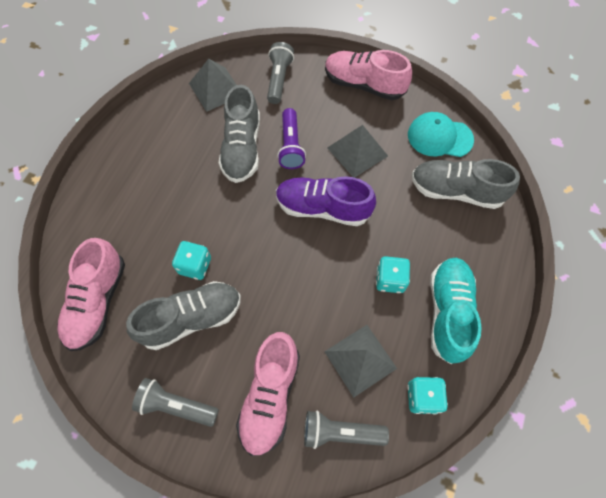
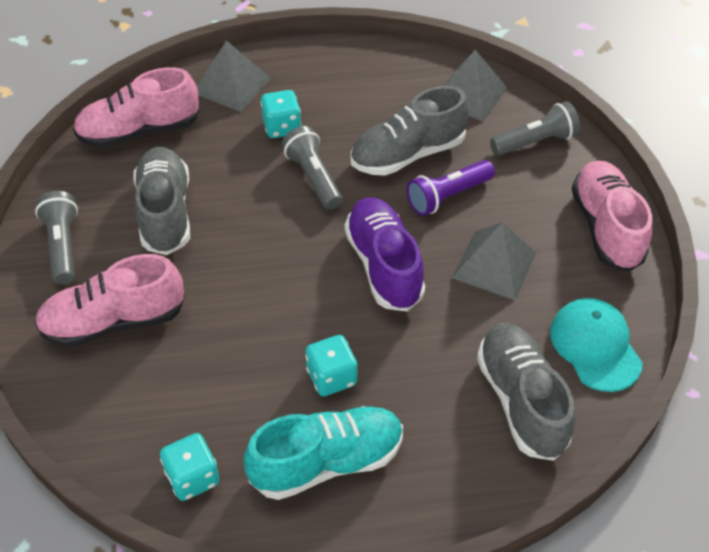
camera: 60 degrees right, 15 degrees down
grey shoe [126,281,241,350] -> grey shoe turned 135 degrees counterclockwise [133,147,190,255]
turquoise dice [172,241,211,280] -> turquoise dice moved to [261,90,301,138]
grey flashlight [304,410,389,449] -> grey flashlight moved to [282,126,343,210]
grey pyramid [324,325,397,398] -> grey pyramid moved to [197,40,271,112]

